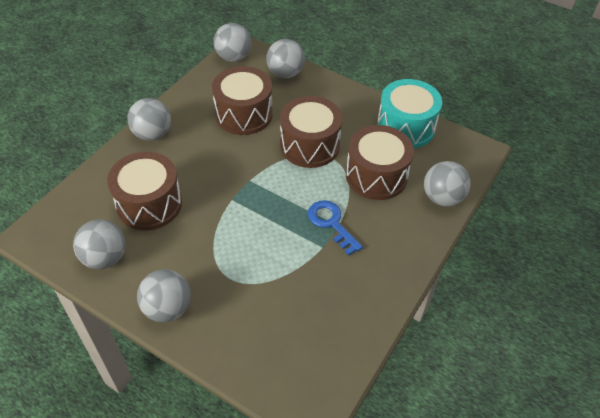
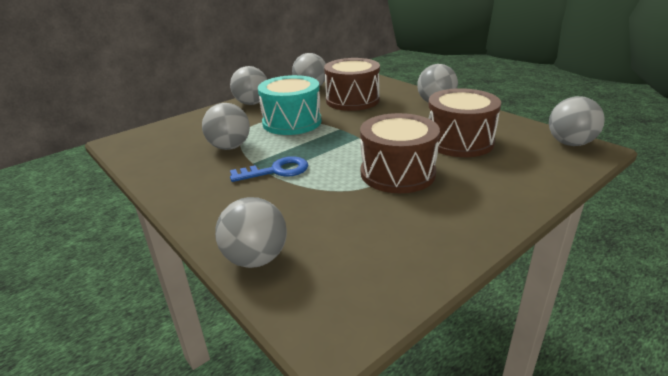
camera: 110 degrees right, 20 degrees down
grey ball [266,39,305,78] -> grey ball moved to [202,103,250,150]
brown drum [346,125,414,200] -> none
turquoise drum [377,79,442,148] -> turquoise drum moved to [258,75,322,135]

